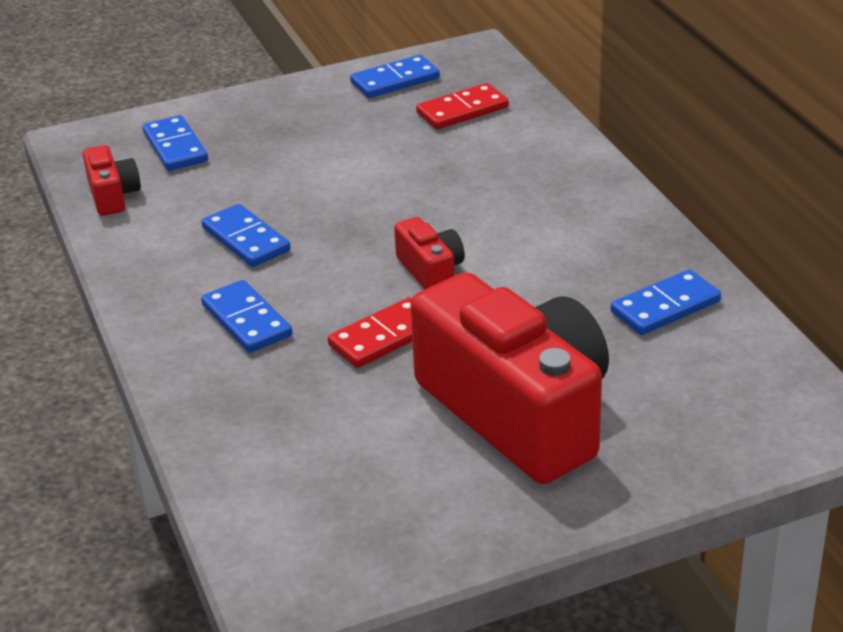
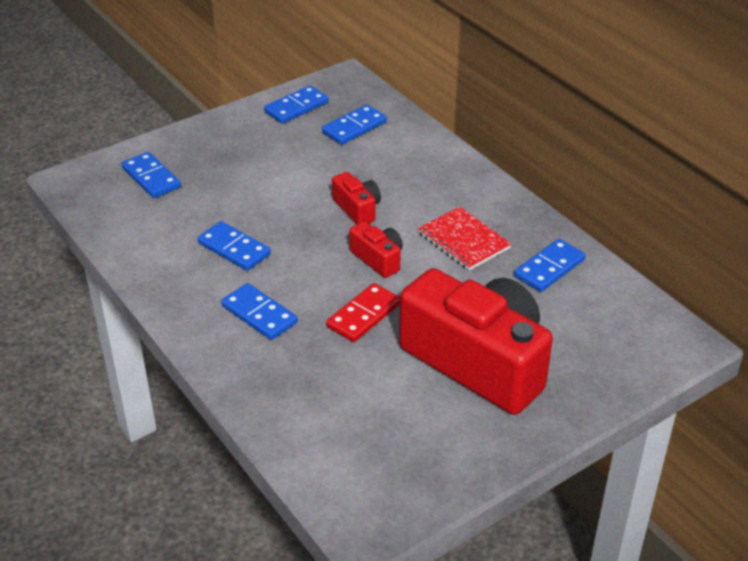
camera: 15 degrees left, 5 degrees up
red camera [83,145,141,216] -> red camera moved to [332,172,381,224]
red domino [416,83,509,129] -> blue domino [322,105,387,145]
none -> red notebook [418,207,512,271]

